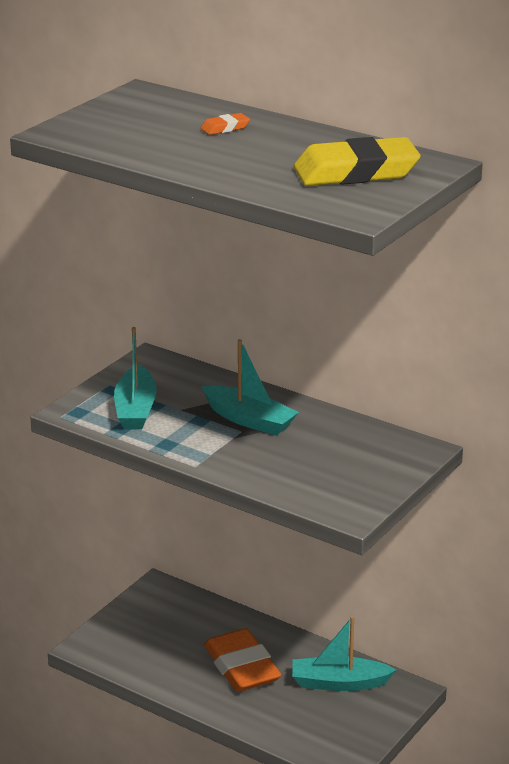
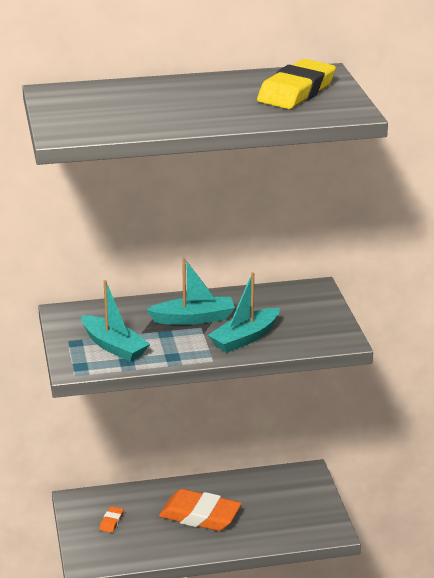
camera: 45 degrees left, 0 degrees up
orange eraser [200,113,250,135] -> orange eraser moved to [99,506,124,533]
turquoise boat [292,616,396,691] -> turquoise boat moved to [208,273,280,353]

